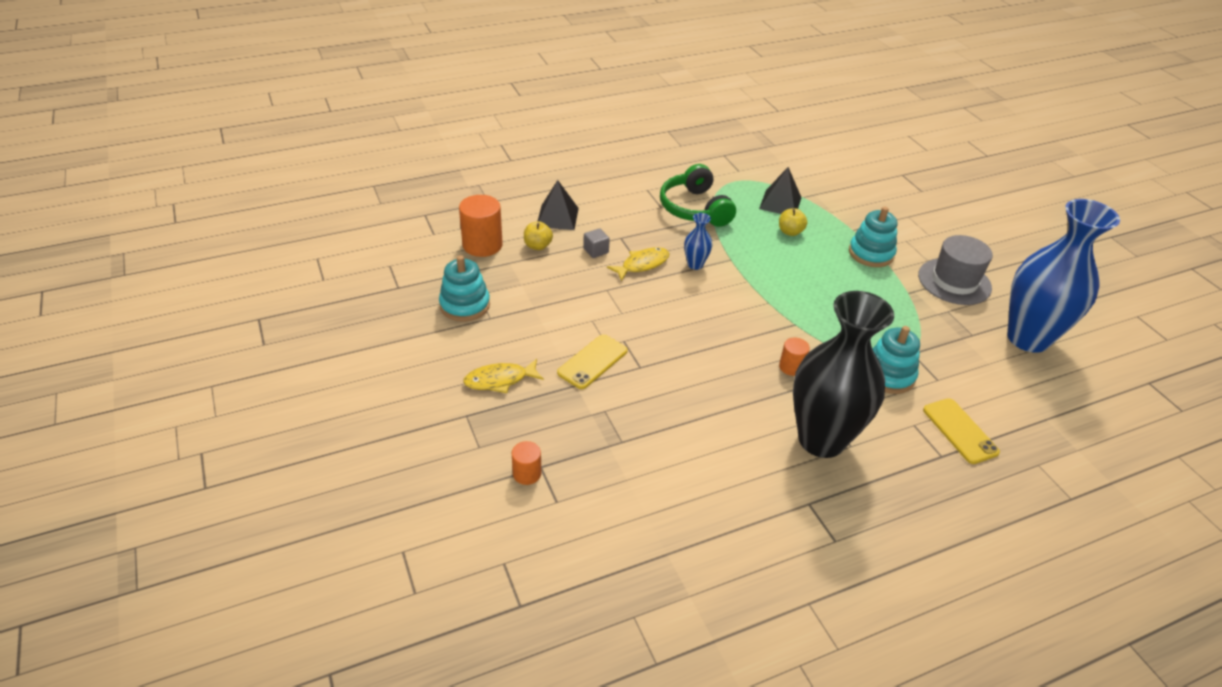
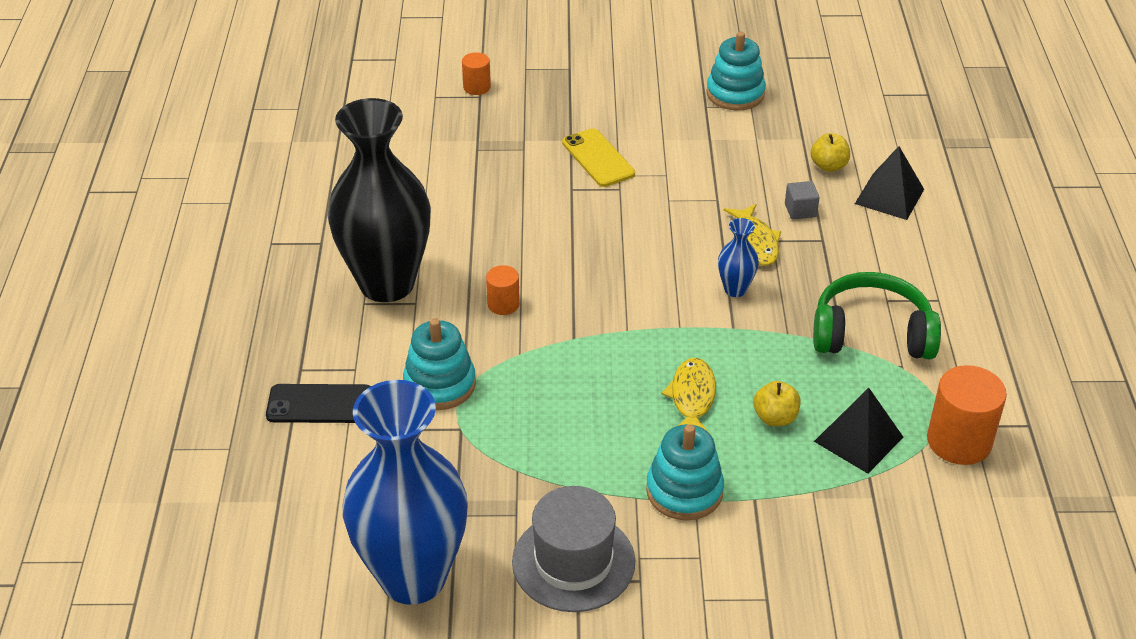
camera: 115 degrees right, 0 degrees up
orange cylinder [459,195,503,257] -> orange cylinder moved to [927,365,1007,465]
yellow fish [463,359,544,393] -> yellow fish moved to [662,358,716,431]
yellow phone [923,398,1000,464] -> black phone [266,384,371,423]

